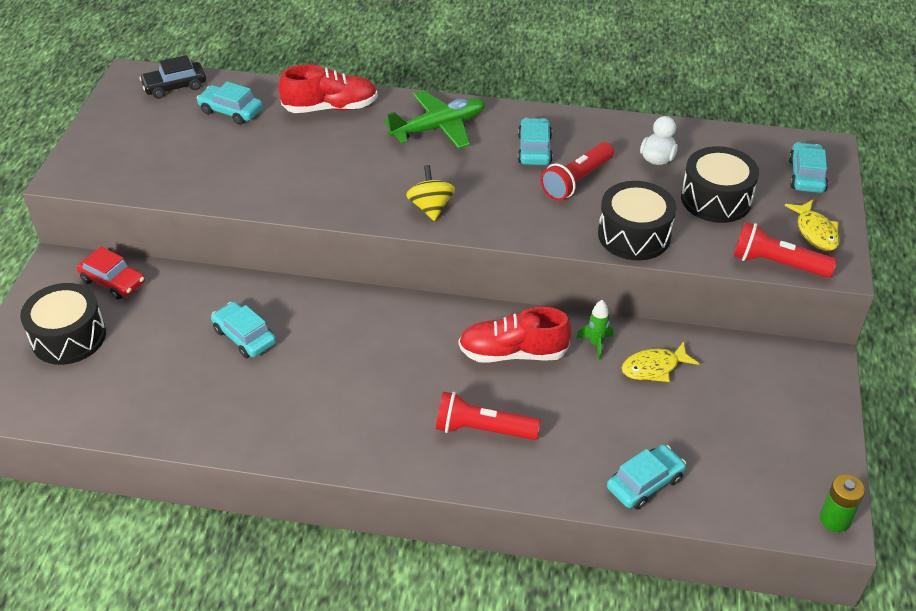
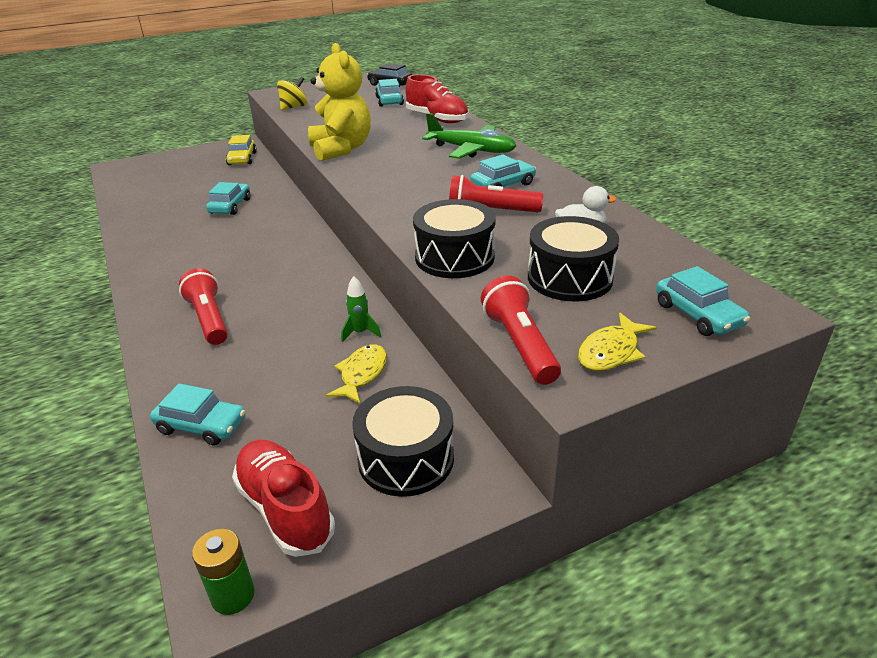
camera: 55 degrees right, 10 degrees down
black drum [20,283,106,365] -> black drum moved to [352,386,454,497]
red car [77,247,145,299] -> yellow car [226,135,257,165]
yellow spinning top [406,165,455,221] -> yellow spinning top moved to [277,77,307,110]
red shoe [459,307,572,363] -> red shoe moved to [232,440,335,557]
yellow fish [622,341,699,382] -> yellow fish turned 75 degrees clockwise [326,344,387,404]
turquoise car [788,142,828,193] -> turquoise car turned 90 degrees clockwise [656,266,750,336]
none -> yellow teddy bear [308,43,371,161]

